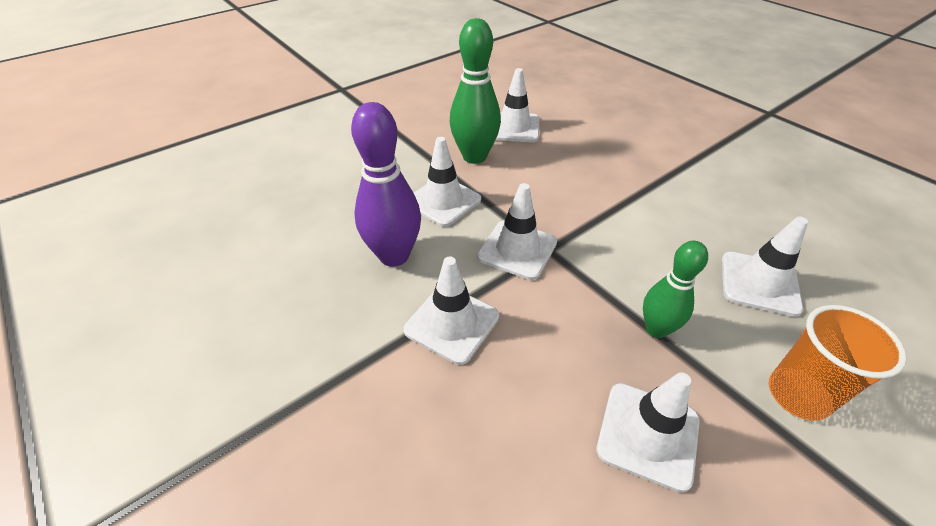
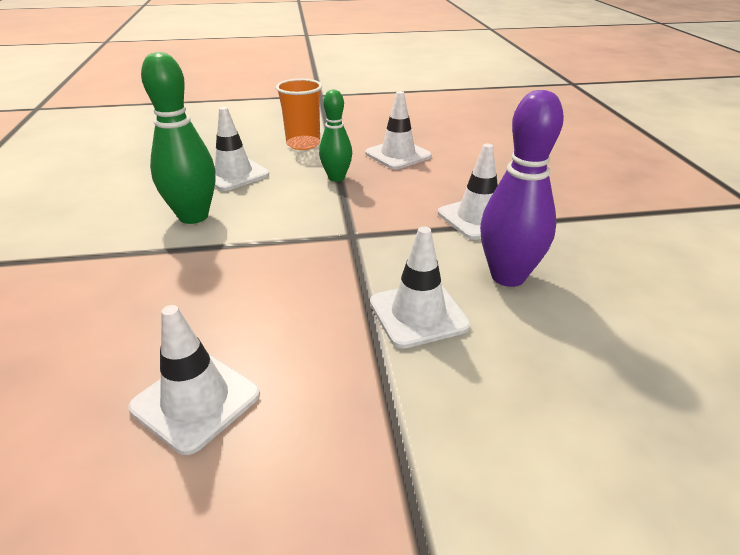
camera: 150 degrees left, 10 degrees down
green bowling pin [450,18,501,164] -> green bowling pin moved to [141,52,215,224]
white traffic cone [477,183,557,280] -> none

